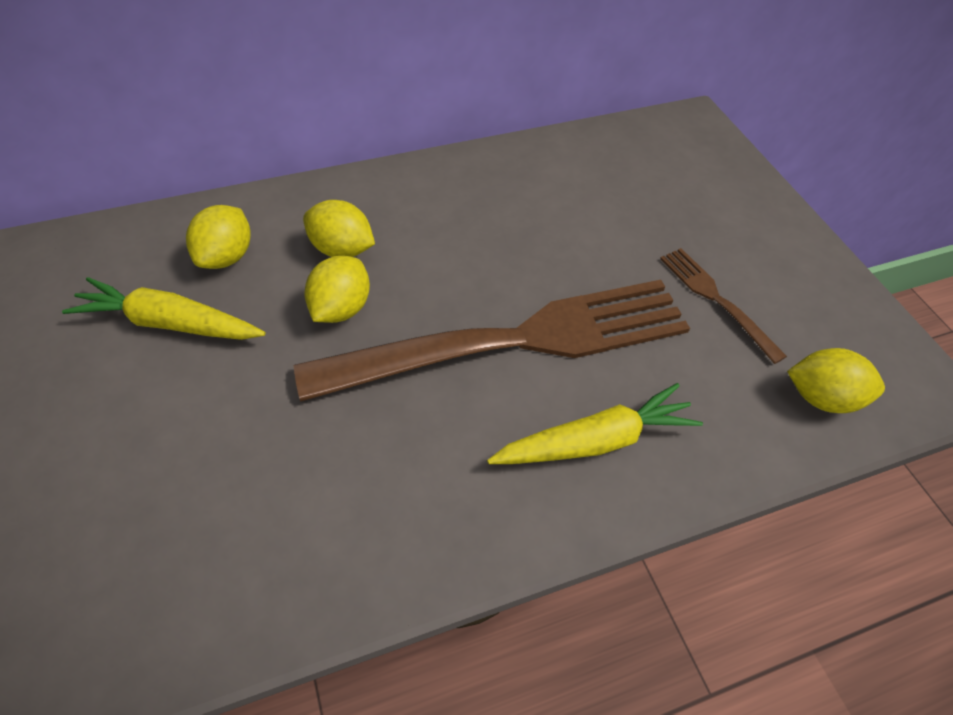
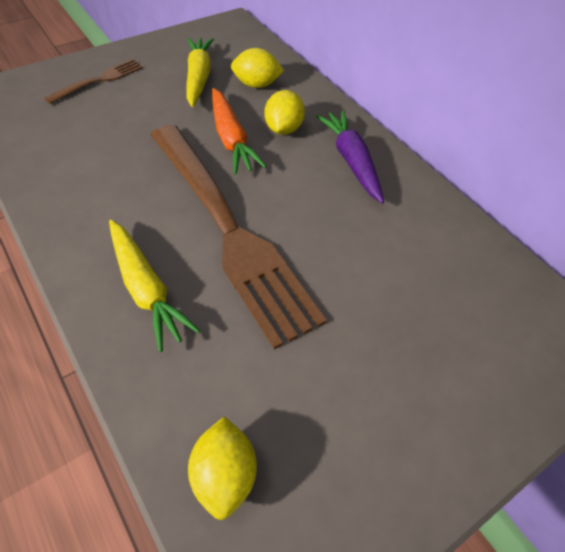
camera: 75 degrees right, 0 degrees up
yellow lemon [304,256,370,323] -> orange carrot [212,88,267,175]
brown fork [660,248,787,364] -> brown fork moved to [44,59,143,104]
none -> purple carrot [316,110,384,204]

